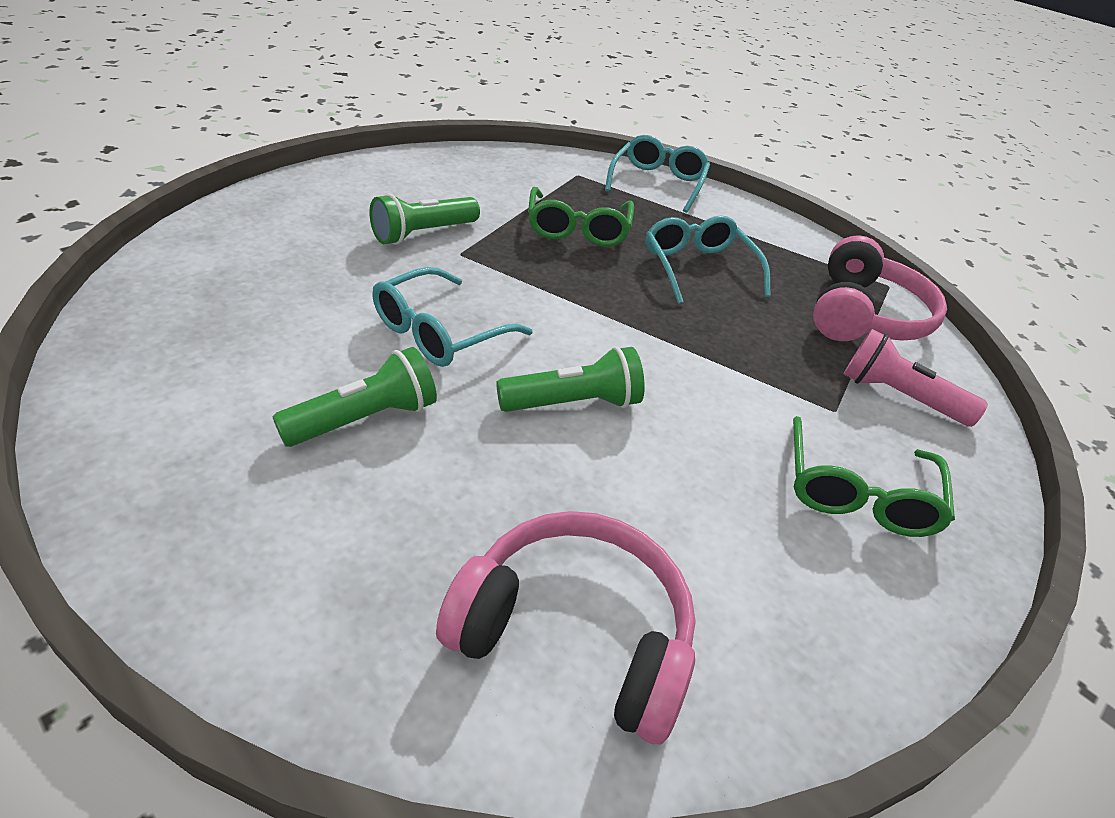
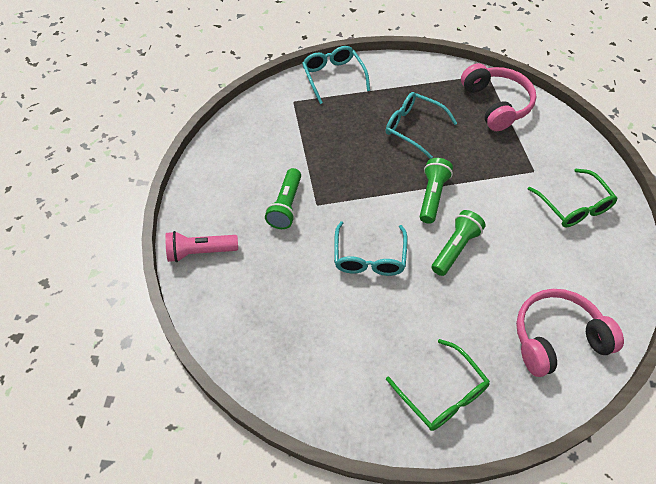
camera: 35 degrees left, 15 degrees up
green flashlight [272,347,437,447] -> green flashlight moved to [420,158,453,224]
green glasses [528,187,634,247] -> green glasses moved to [386,339,490,431]
pink flashlight [844,329,988,427] -> pink flashlight moved to [165,231,238,262]

